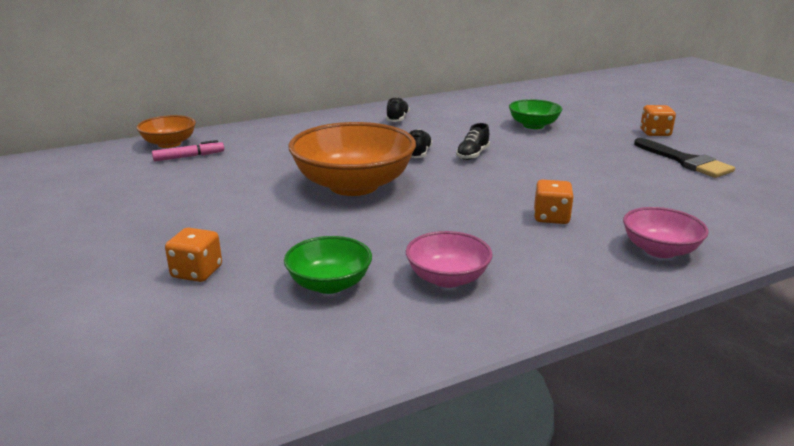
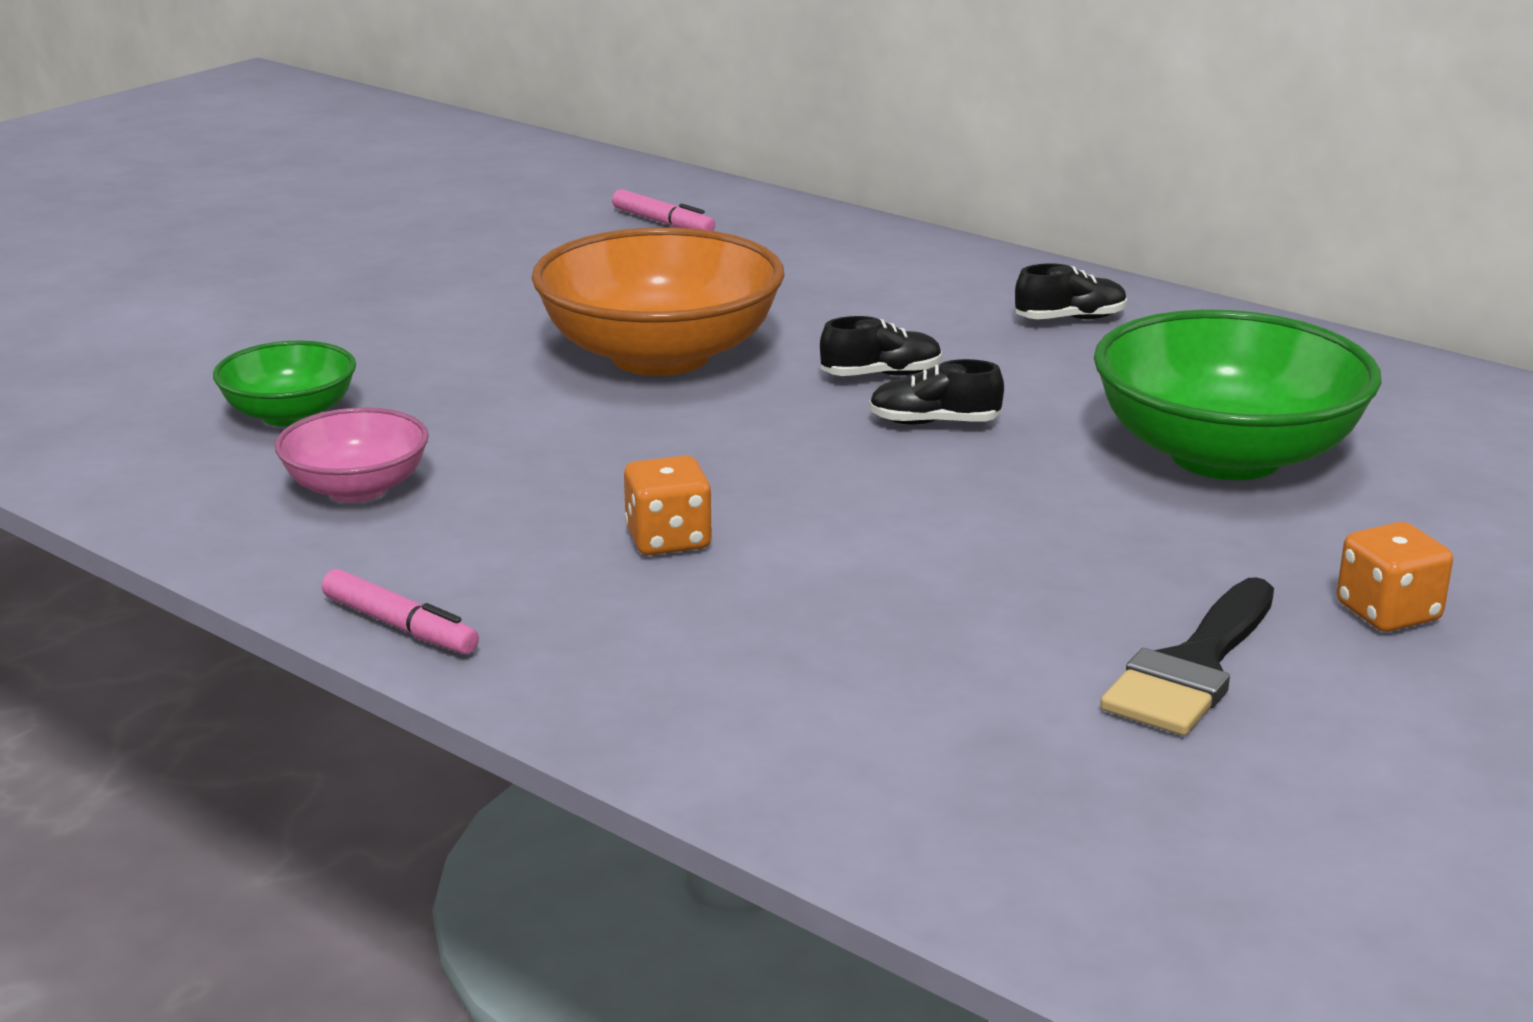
camera: 65 degrees right, 0 degrees up
orange bowl [136,115,196,148] -> none
orange dice [165,228,222,282] -> none
green bowl [509,99,562,129] -> green bowl [1094,310,1382,480], size x1.90
pink bowl [623,207,709,258] -> none
none -> pink marker [322,569,479,654]

